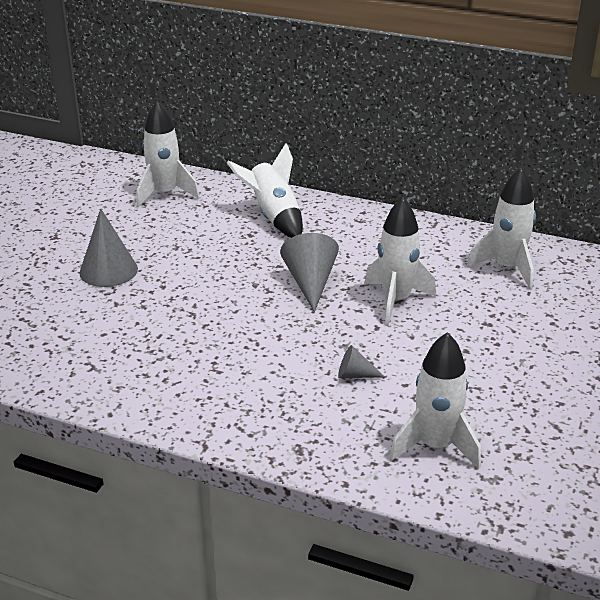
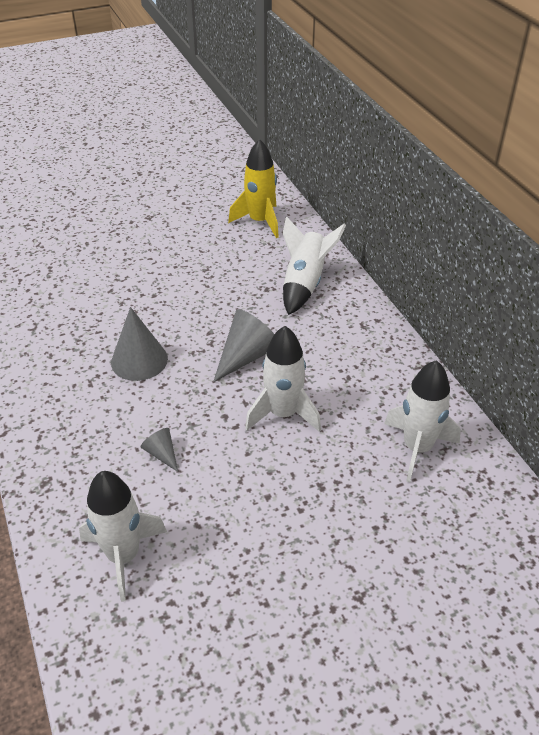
camera: 45 degrees right, 10 degrees up
grey cone [79,208,138,287] -> grey cone moved to [111,307,168,381]
white rocket [136,101,200,208] -> yellow rocket [228,139,279,238]

